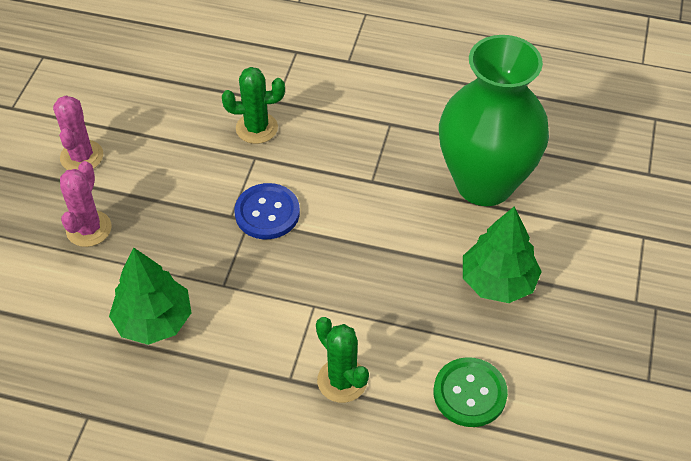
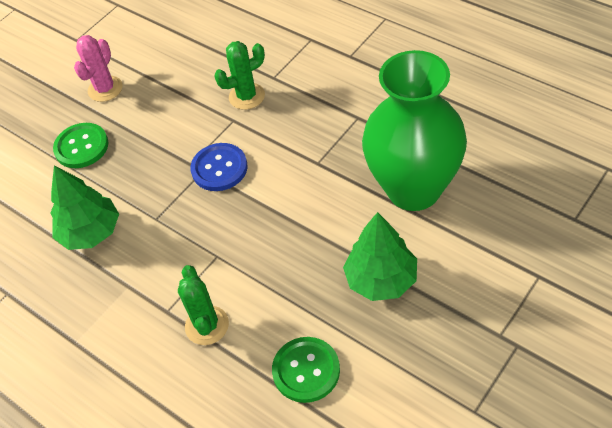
camera: 30 degrees right, 0 degrees up
pink cactus [60,161,112,247] -> green button [53,123,108,168]
green cactus [222,67,285,144] -> green cactus turned 45 degrees counterclockwise [215,41,265,110]

